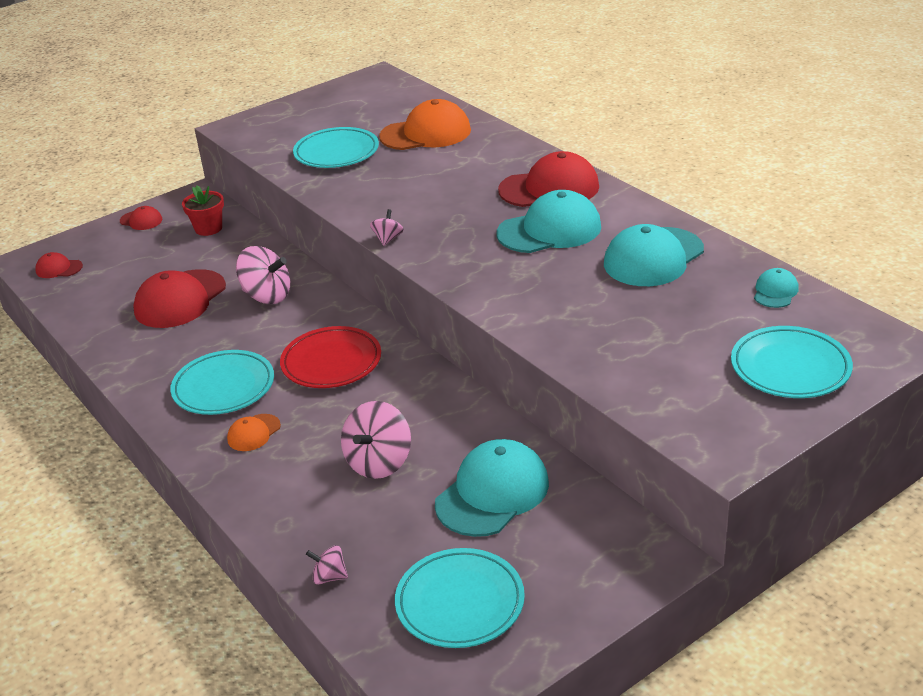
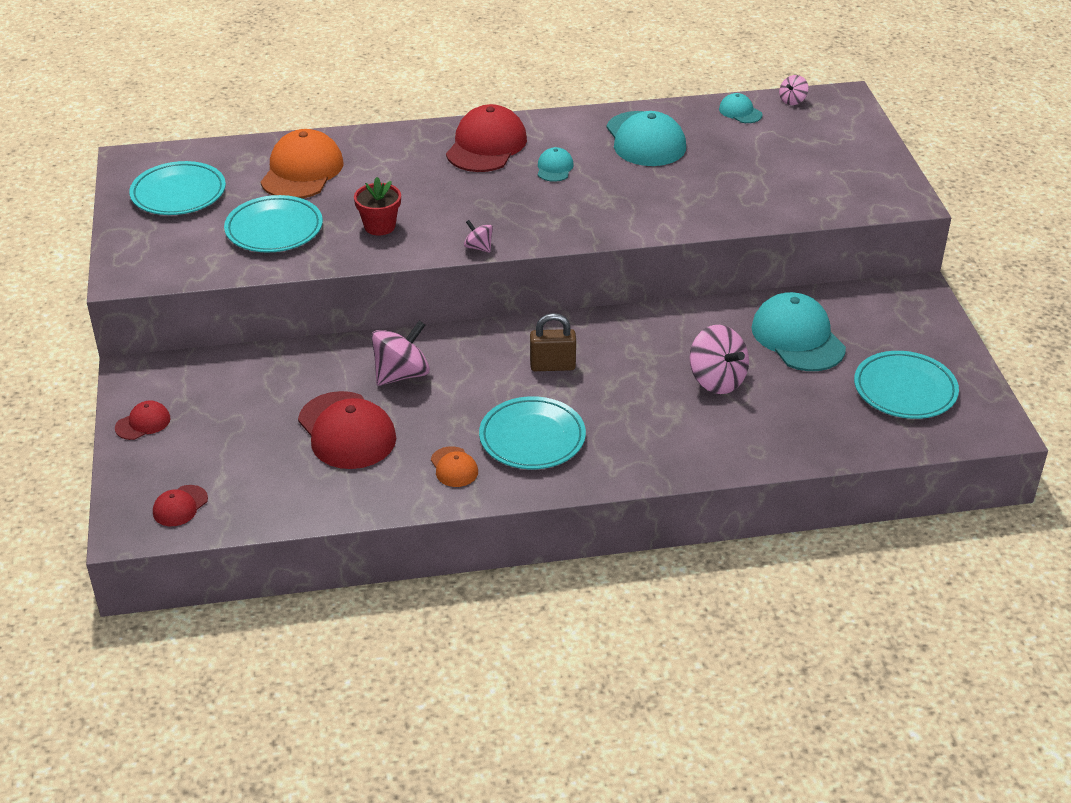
camera: 65 degrees left, 5 degrees up
red flower pot [182,185,224,236] -> red flower pot moved to [354,177,401,236]
orange cap [227,414,281,451] -> orange cap moved to [431,446,478,487]
red plate [280,326,381,388] -> brown padlock [530,313,576,371]
pink spinning top [306,545,348,585] -> pink spinning top moved to [779,75,808,105]
turquoise cap [496,190,601,253] -> turquoise cap [538,147,574,182], size x0.49
turquoise plate [731,326,853,398] -> turquoise plate moved to [129,161,226,215]

